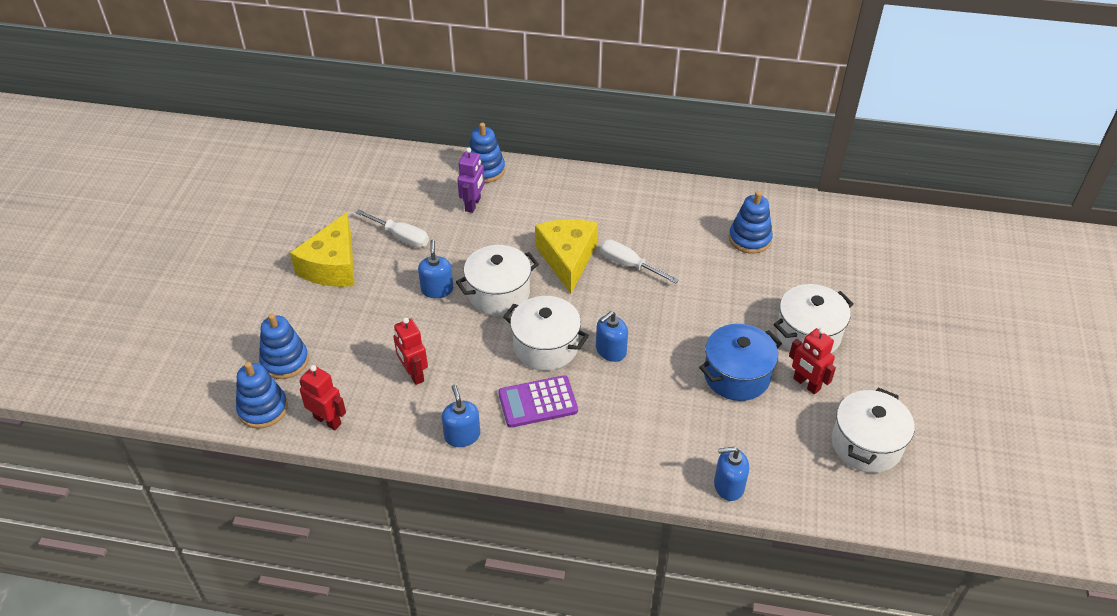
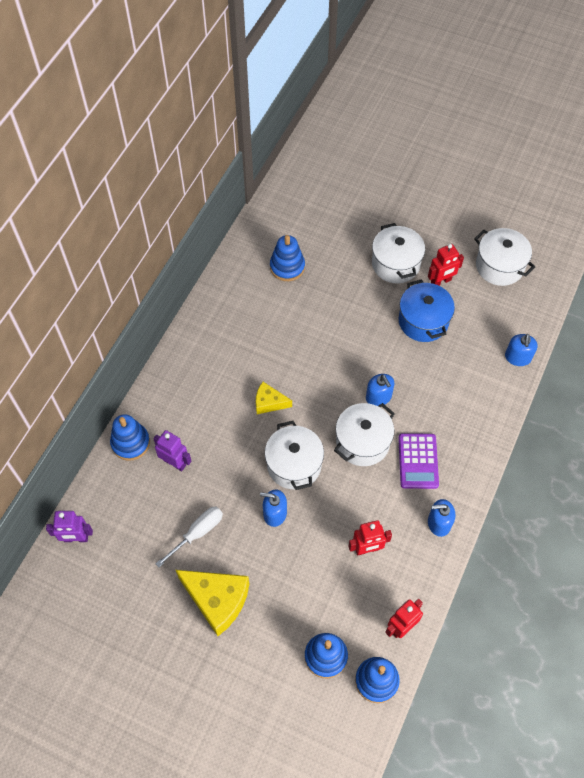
camera: 75 degrees left, 15 degrees up
yellow cheese [535,219,598,294] -> yellow cheese [256,382,292,414], size x0.55
white screwdriver [600,240,679,283] -> none
none -> purple robot [46,511,93,542]

